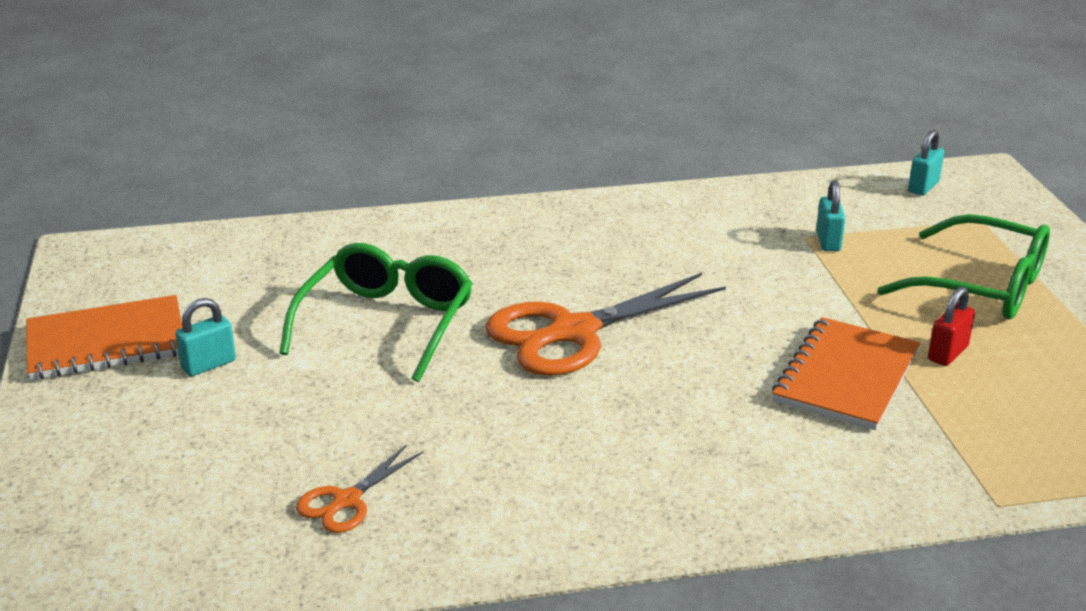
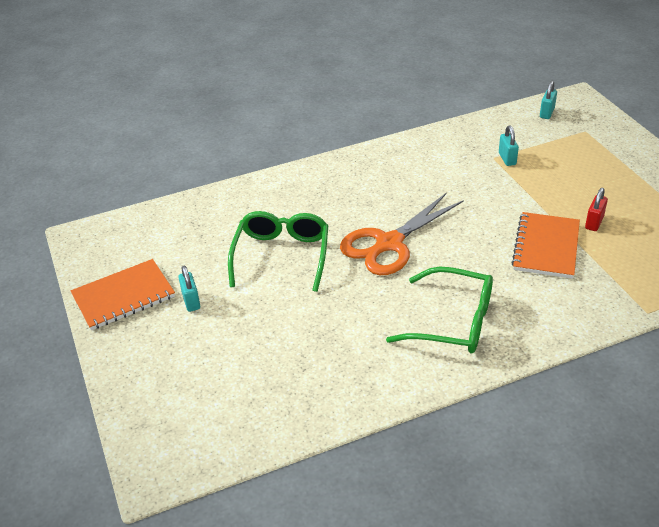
camera: 10 degrees left, 10 degrees up
turquoise padlock [175,298,236,376] -> turquoise padlock turned 60 degrees counterclockwise [178,266,200,312]
orange scissors [296,444,423,533] -> none
green glasses [878,214,1050,320] -> green glasses moved to [386,266,493,353]

